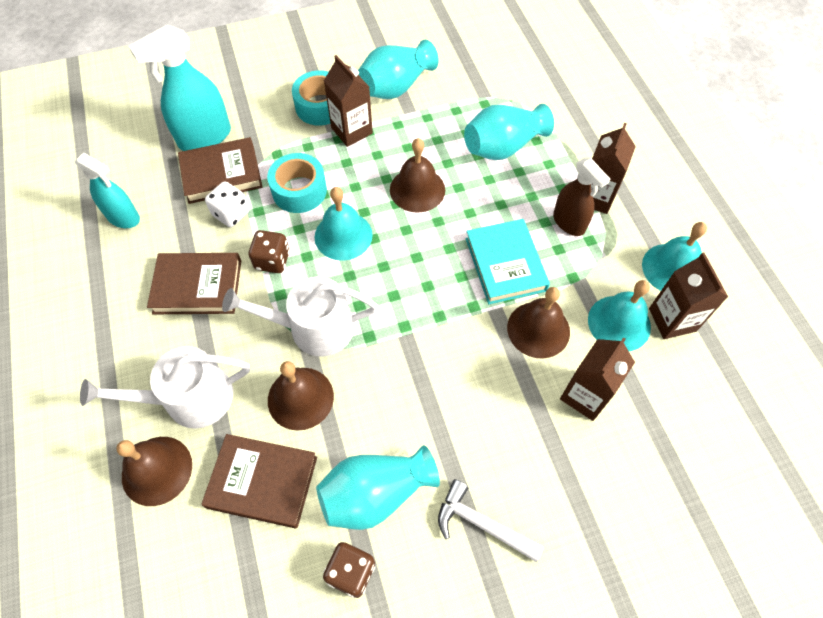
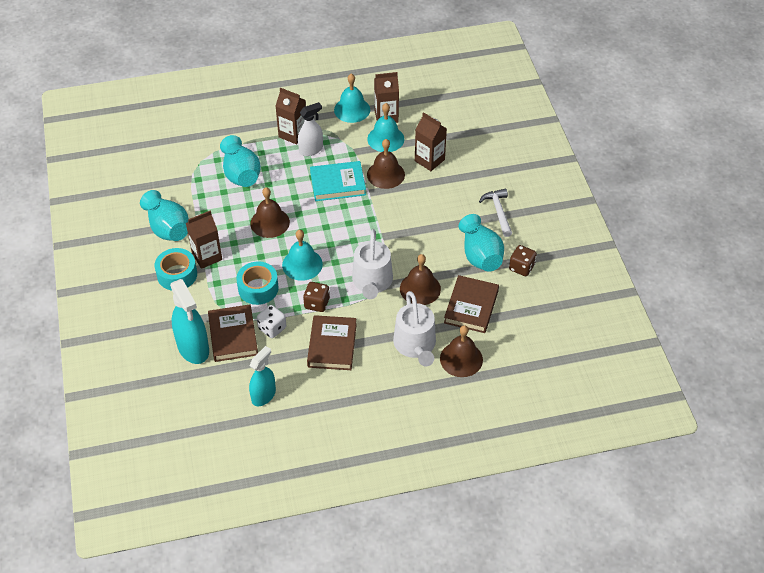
camera: 85 degrees left, 10 degrees down
white hammer [438,479,544,562] -> white hammer turned 135 degrees clockwise [479,188,512,237]
brown spray bottle [553,158,610,236] -> white spray bottle [298,102,323,156]

